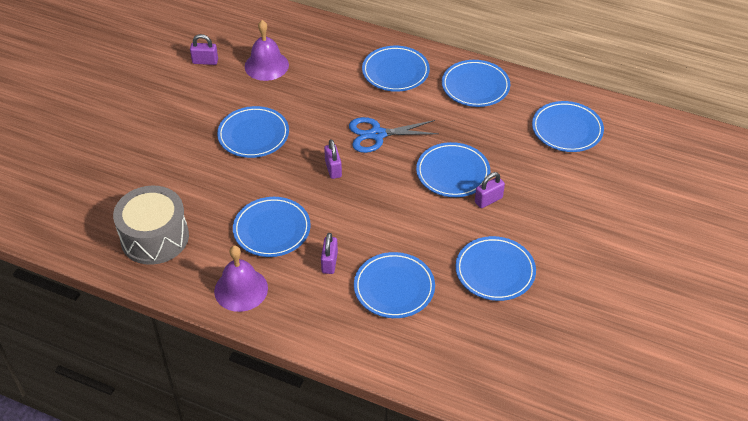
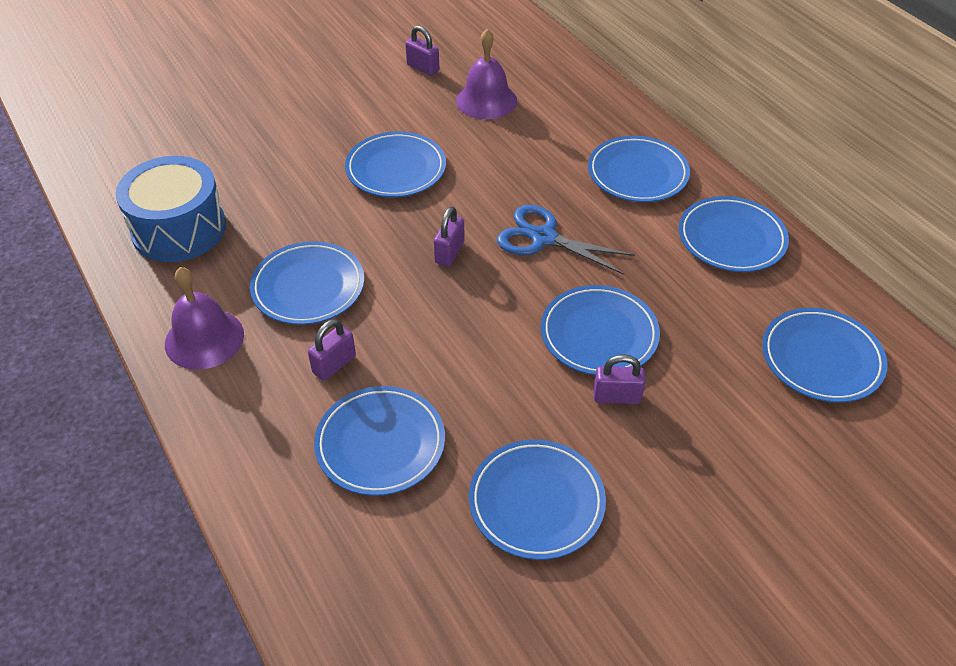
camera: 35 degrees right, 0 degrees up
grey drum [113,186,189,265] -> blue drum [116,156,226,262]

